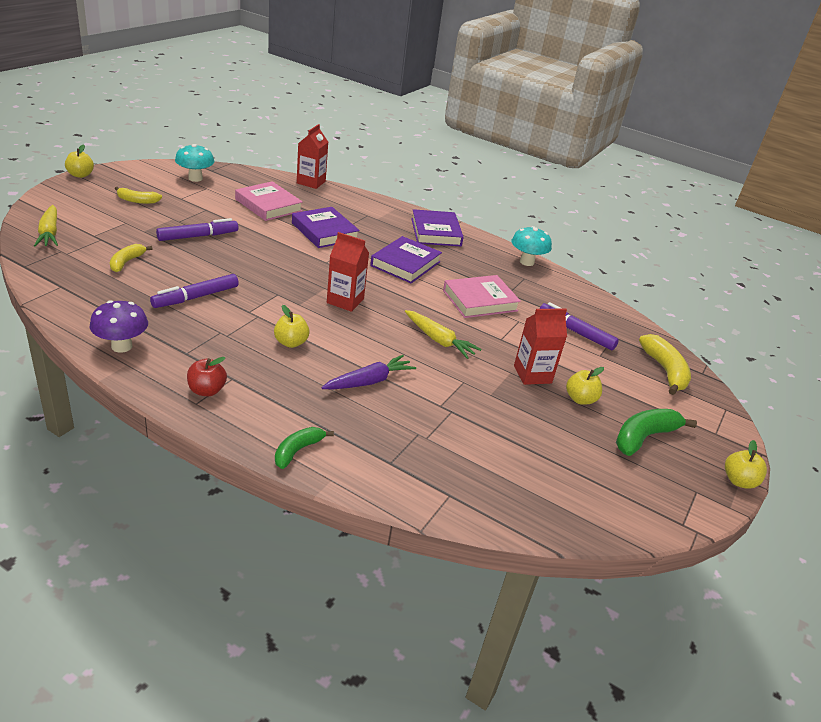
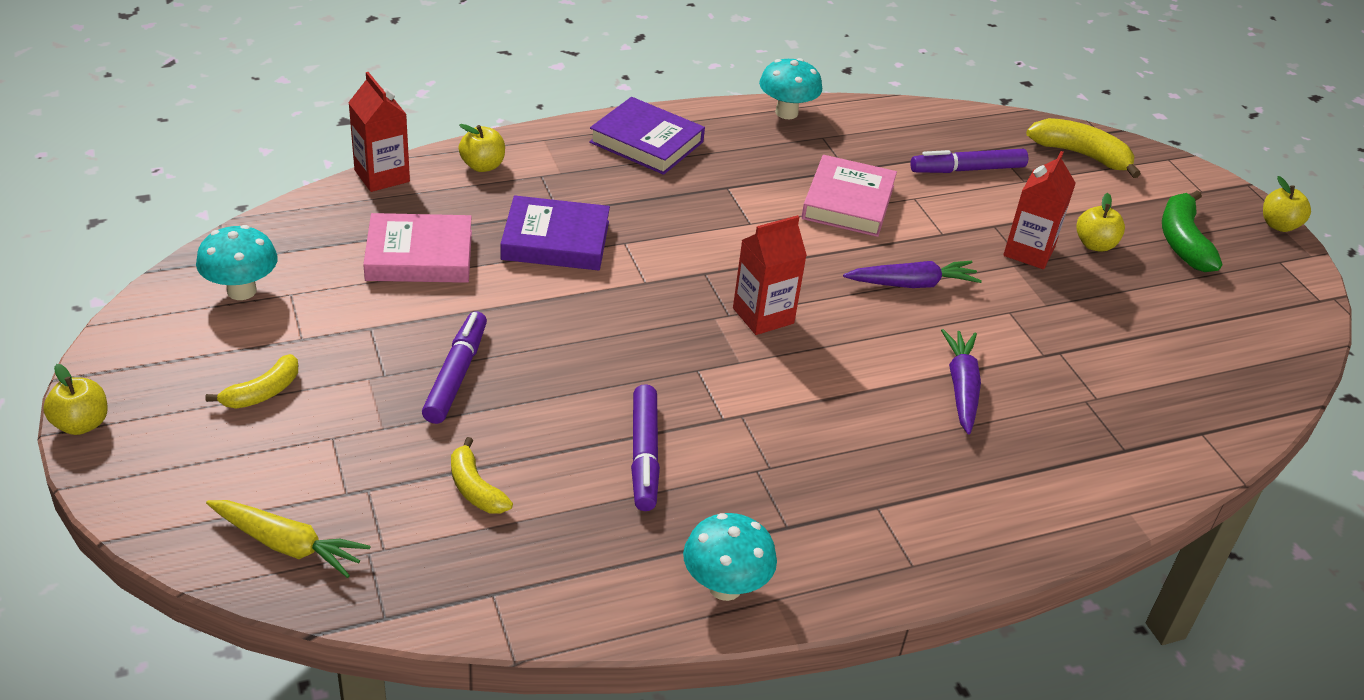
camera: 50 degrees left, 5 degrees up
purple mushroom [90,300,148,353] -> turquoise mushroom [683,513,777,601]
red apple [187,357,227,396] -> none
yellow apple [274,305,310,348] -> yellow apple moved to [458,124,505,172]
green banana [275,427,334,469] -> none
purple book [370,236,442,283] -> none
yellow carrot [405,310,482,359] -> purple carrot [843,261,982,288]

